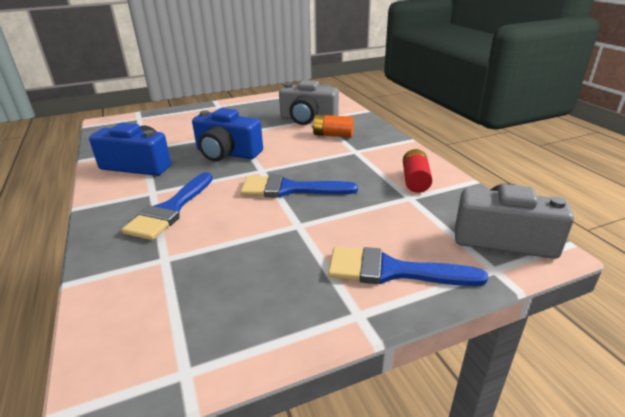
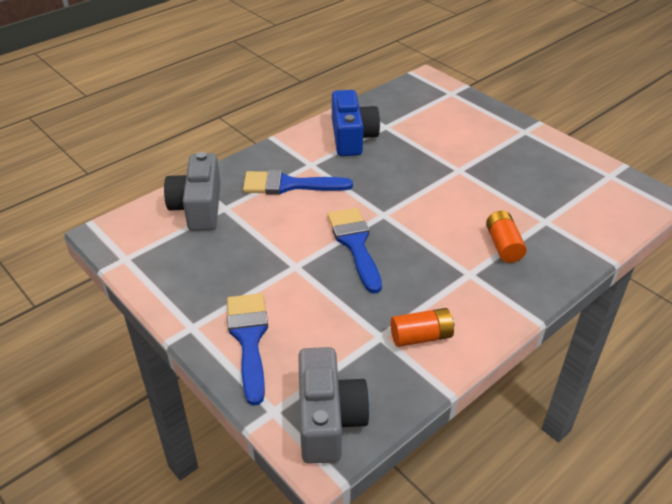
camera: 70 degrees right, 10 degrees up
blue camera [192,108,263,161] -> none
grey camera [279,80,339,125] -> grey camera moved to [164,152,221,231]
red battery [403,149,432,193] -> orange battery [391,308,454,347]

